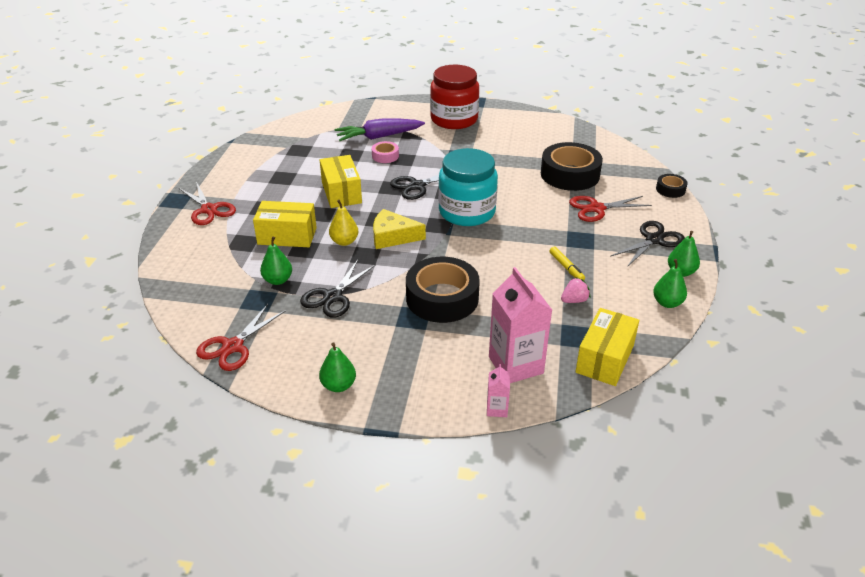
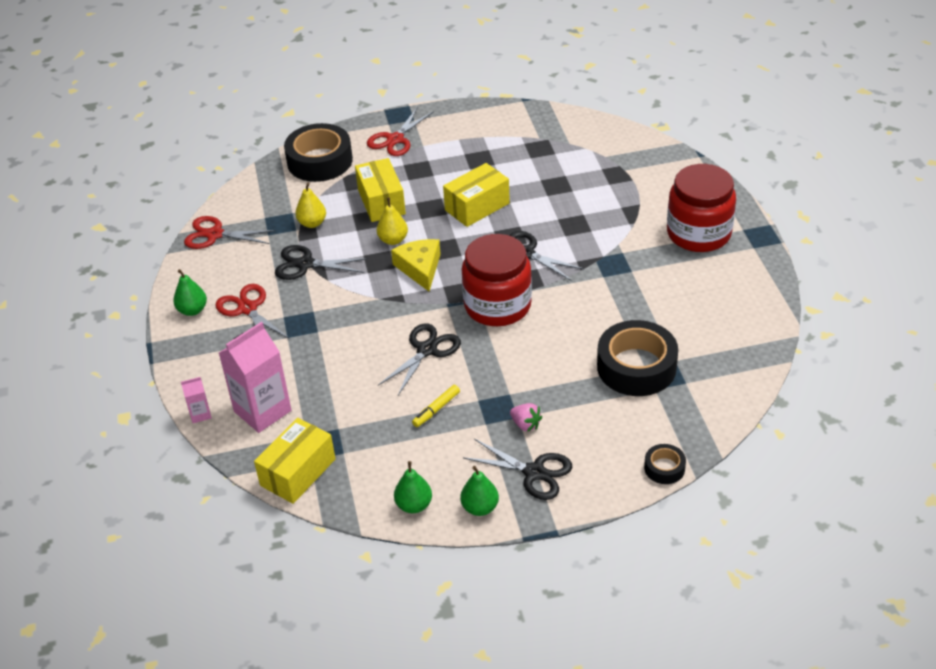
camera: 70 degrees right, 5 degrees up
green pear [260,237,292,285] -> yellow pear [295,182,326,228]
purple carrot [335,119,425,141] -> none
pink tape [372,141,399,163] -> none
black tape [406,257,480,323] -> black tape moved to [284,123,353,182]
turquoise jar [438,148,498,226] -> red jar [461,234,532,326]
pink strawberry [561,277,590,303] -> pink strawberry moved to [510,403,542,432]
red scissors [569,196,652,222] -> red scissors moved to [215,284,289,338]
yellow box [576,308,639,386] -> yellow box turned 60 degrees counterclockwise [254,418,335,504]
none -> black scissors [378,323,461,395]

